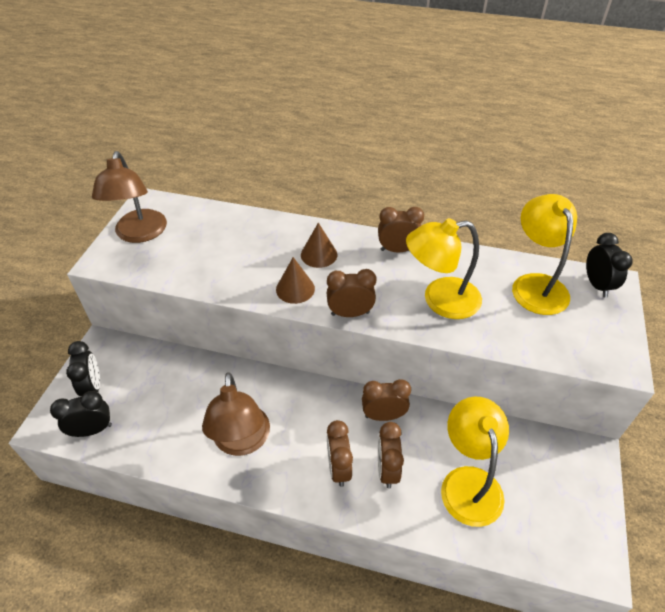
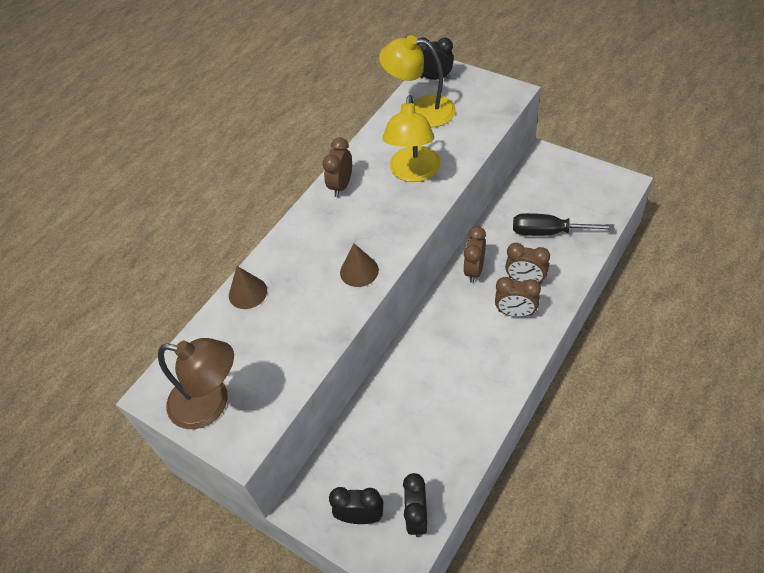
camera: 65 degrees left, 5 degrees up
brown lamp [202,372,270,456] -> none
brown cone [301,223,337,268] -> brown cone moved to [229,266,267,309]
brown clock [327,269,377,317] -> none
yellow lamp [441,397,509,527] -> black screwdriver [513,213,614,236]

